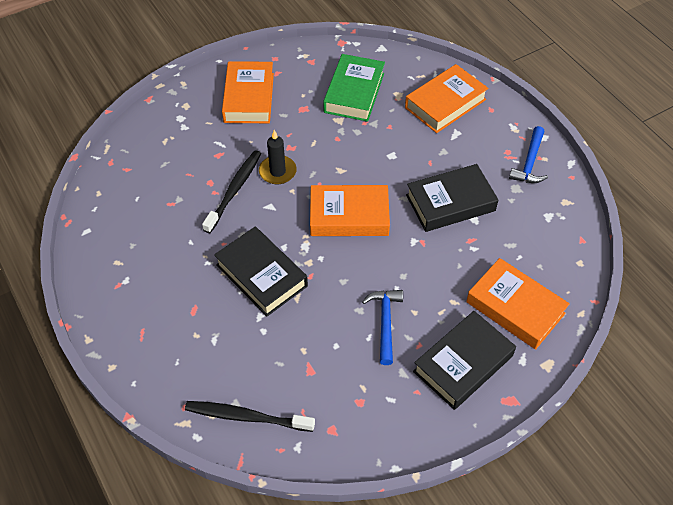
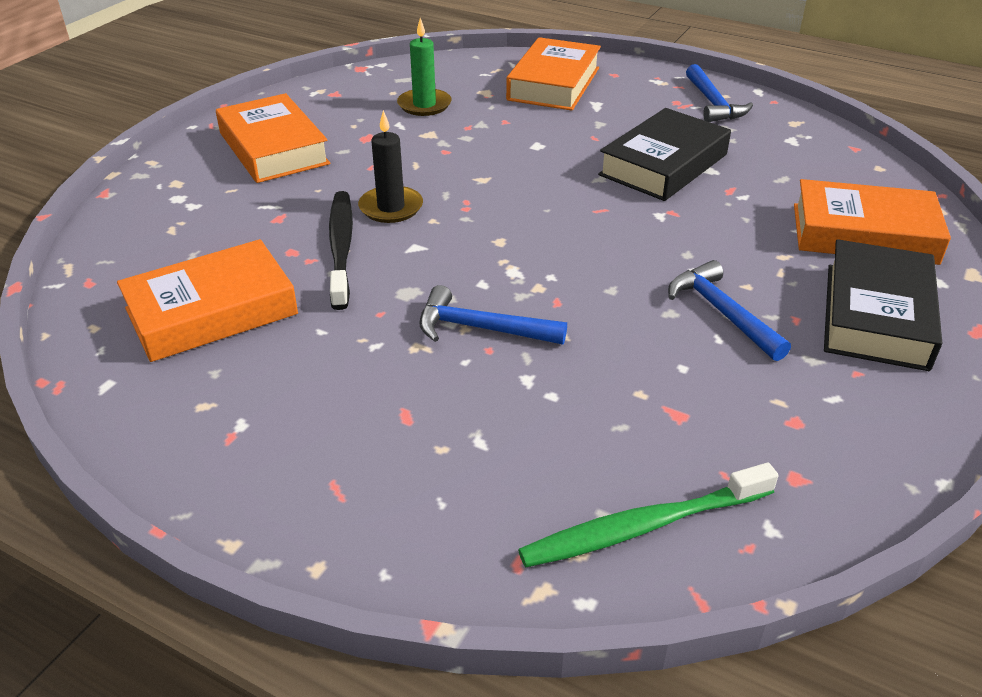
camera: 30 degrees left, 15 degrees down
black toothbrush [185,401,315,432] -> green toothbrush [518,463,778,567]
black book [214,227,308,316] -> blue hammer [419,285,567,345]
orange book [310,185,390,236] -> orange book moved to [117,239,298,362]
green book [323,54,385,122] -> green candle [397,18,452,116]

